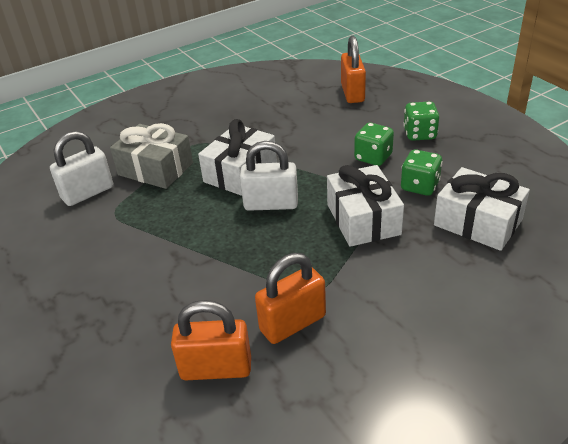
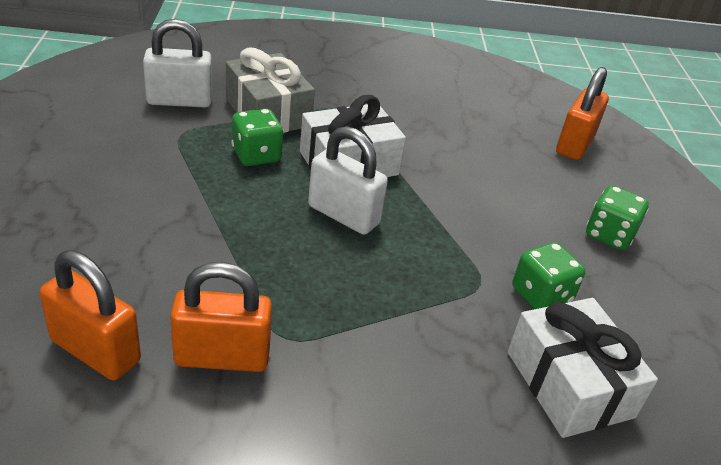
camera: 25 degrees right, 0 degrees up
white gift [327,165,404,247] -> none
green dice [354,123,394,166] -> green dice moved to [231,108,284,166]

